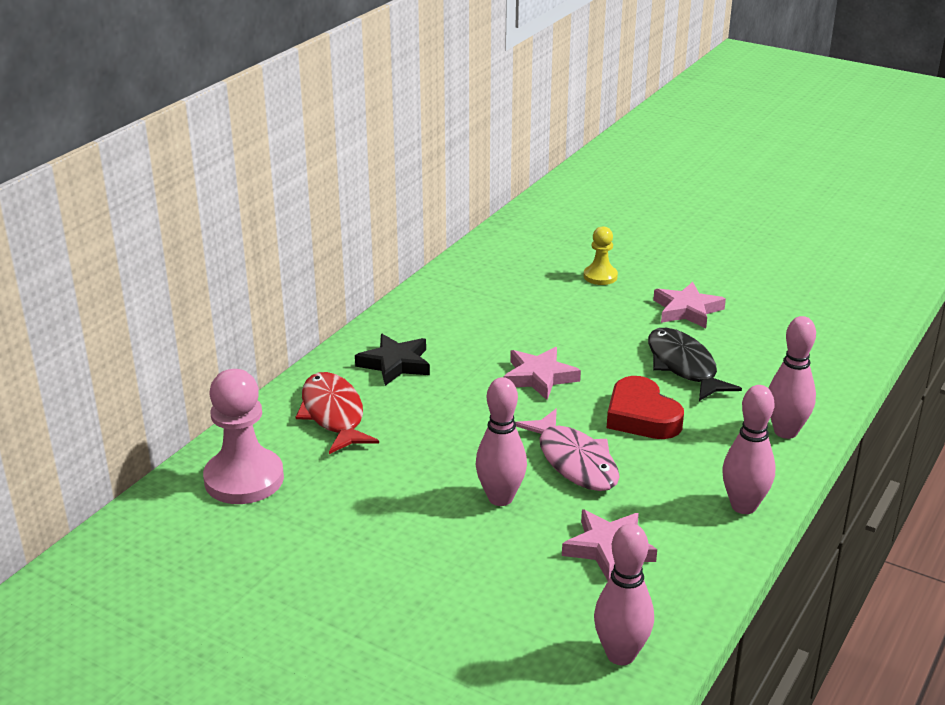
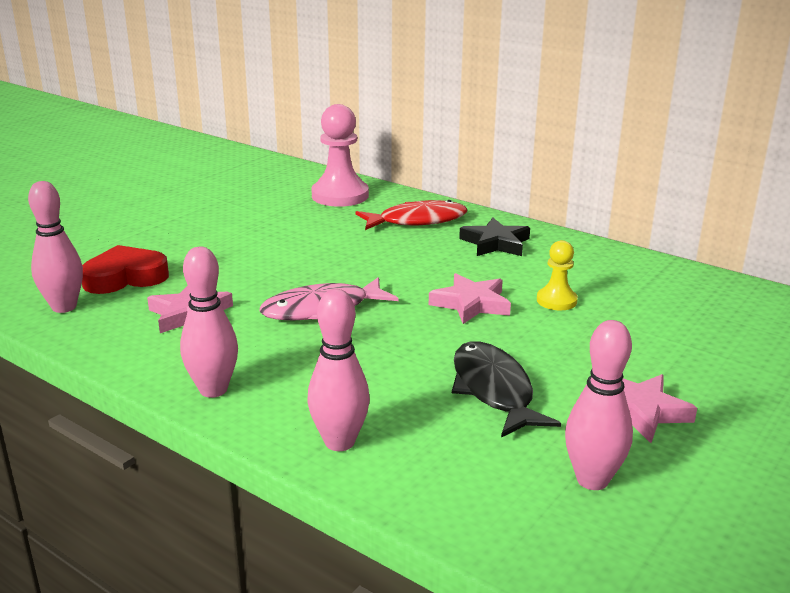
camera: 95 degrees right, 5 degrees down
pink bowling pin [475,377,527,506] -> pink bowling pin moved to [565,320,633,490]
yellow pawn [584,226,618,285] -> yellow pawn moved to [537,240,578,310]
red heart [607,376,684,439] -> red heart moved to [82,245,169,294]
black fish [648,328,742,401] -> black fish turned 90 degrees counterclockwise [452,341,561,438]

